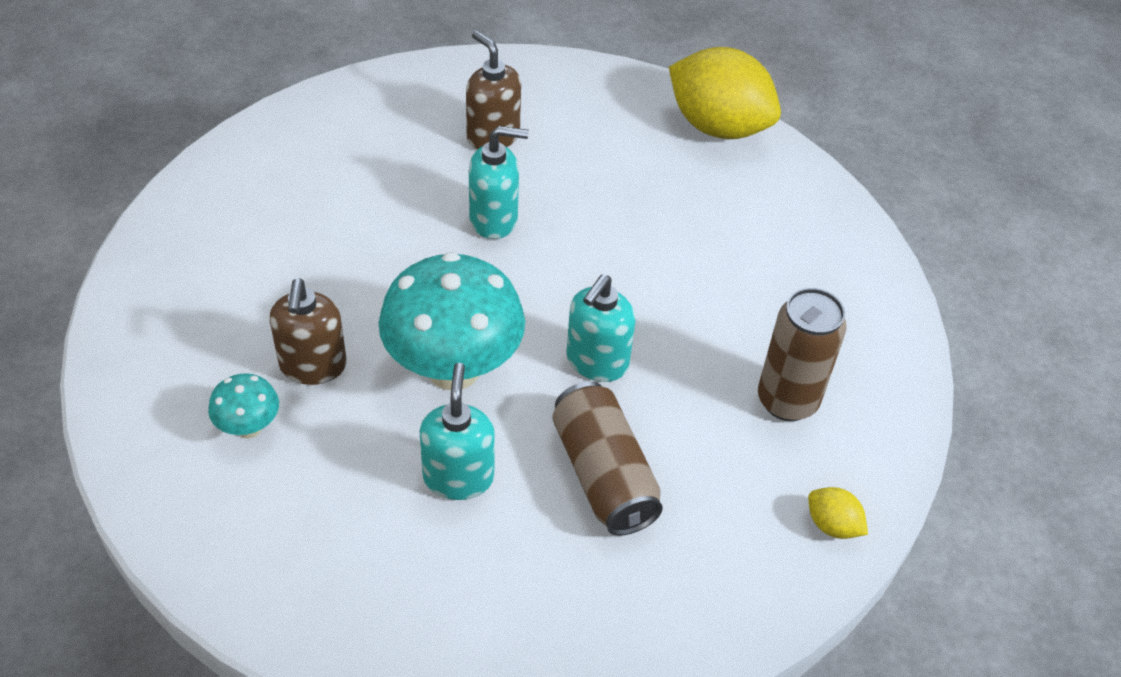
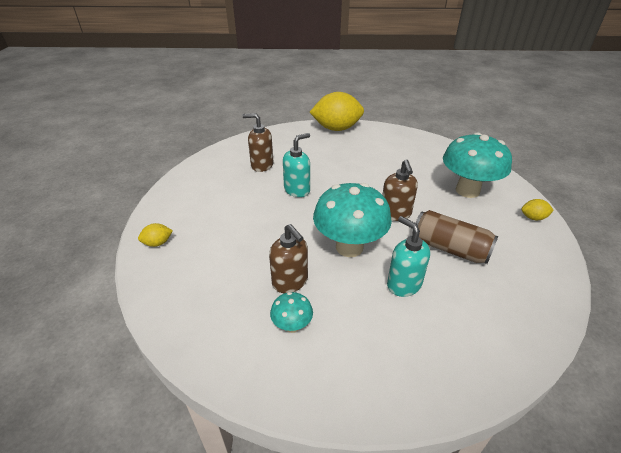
camera: 35 degrees left, 10 degrees down
turquoise soap dispenser [566,275,636,382] -> brown soap dispenser [382,159,418,221]
brown can [758,288,847,421] -> turquoise mushroom [443,132,512,198]
none -> yellow lemon [138,223,173,247]

